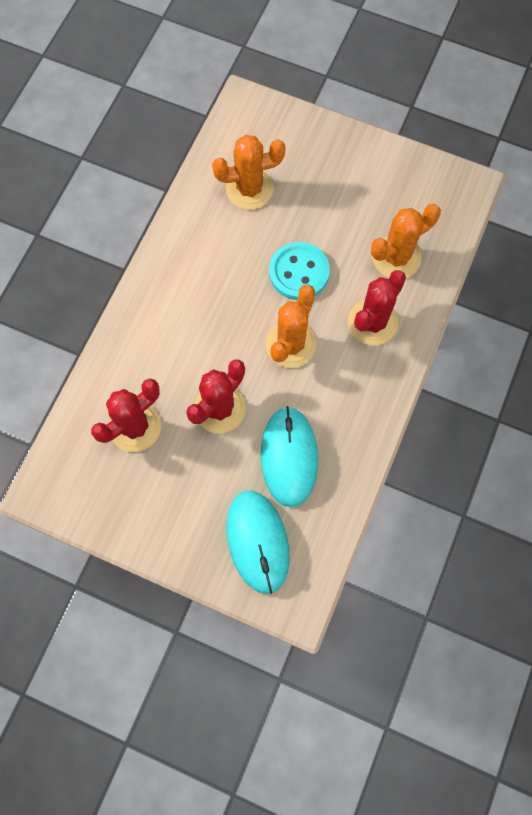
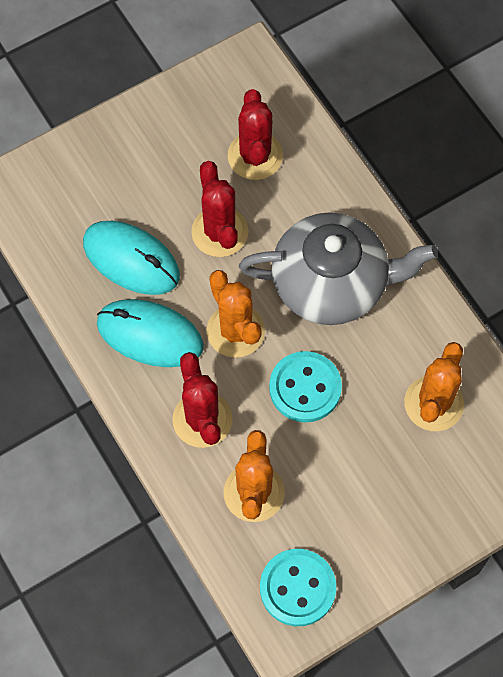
camera: 125 degrees right, 5 degrees down
turquoise mouse [226,491,290,594] -> turquoise mouse moved to [97,299,204,367]
none -> grey teapot [239,212,438,325]
none -> turquoise button [260,549,336,626]

